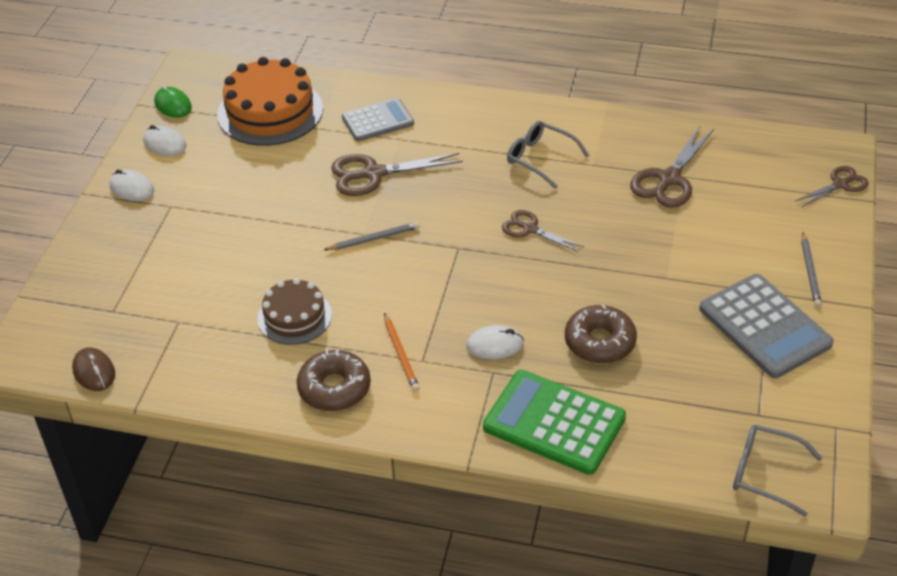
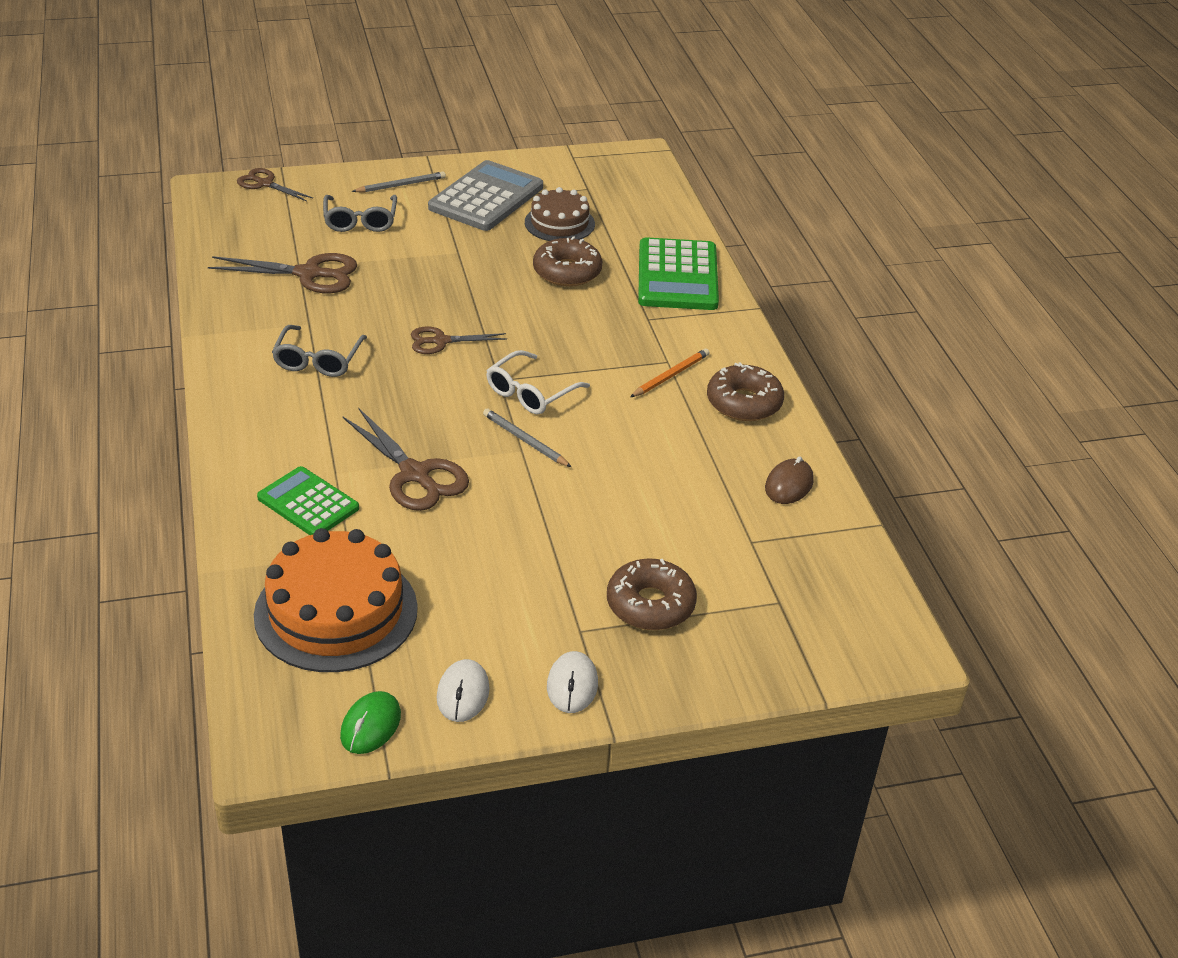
camera: 120 degrees left, 5 degrees down
brown mouse [72,348,115,391] -> brown mouse moved to [765,456,814,504]
brown cake [258,278,332,345] -> brown cake moved to [525,187,595,241]
grey calculator [342,98,414,141] -> green calculator [257,466,359,535]
white mouse [466,325,524,359] -> none
brown scissors [502,210,584,252] -> brown scissors turned 75 degrees clockwise [411,326,507,354]
grey glasses [733,425,822,517] -> grey glasses moved to [323,195,397,232]
none -> white glasses [486,350,590,414]
none -> brown donut [607,559,697,630]

